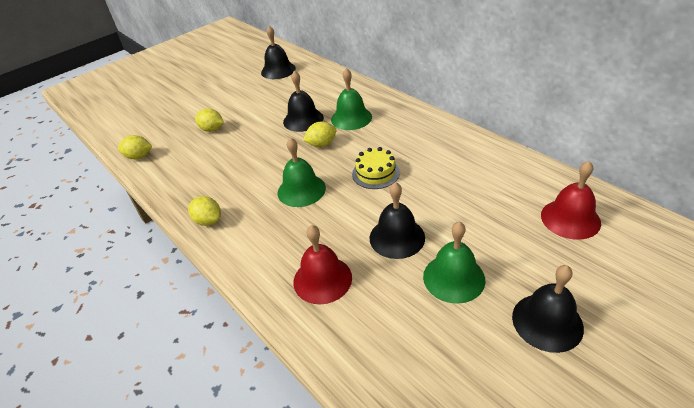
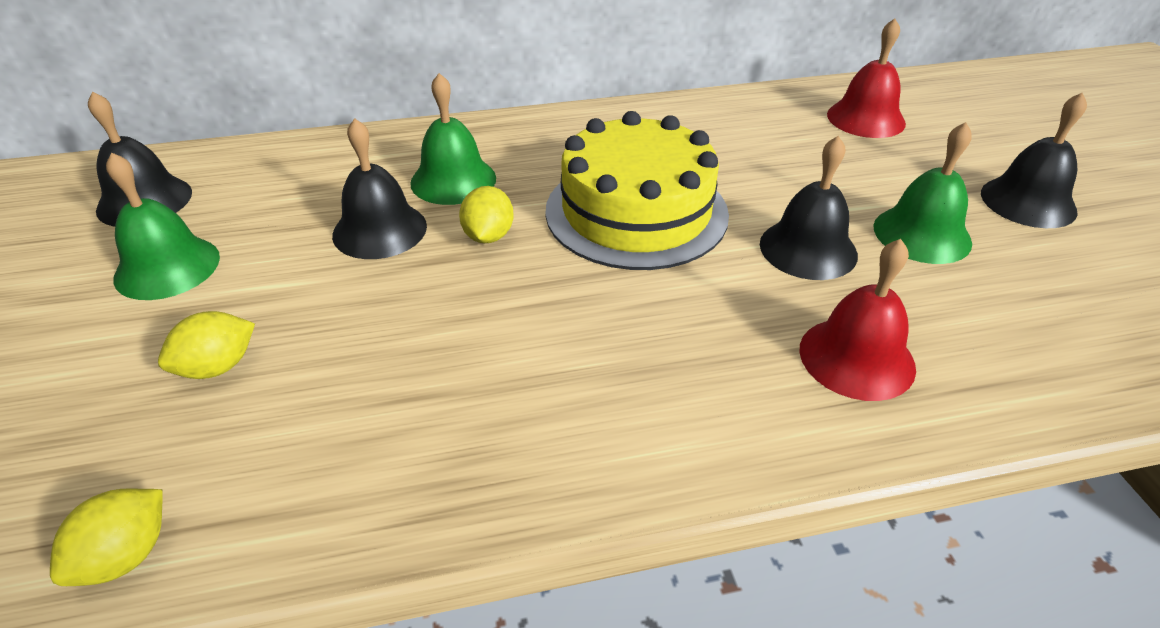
camera: 65 degrees left, 0 degrees up
yellow lemon [188,196,221,226] -> none
green bell [277,137,326,207] -> green bell moved to [106,152,220,300]
yellow cake [352,147,400,189] -> yellow cake [545,111,729,270], size x2.03

